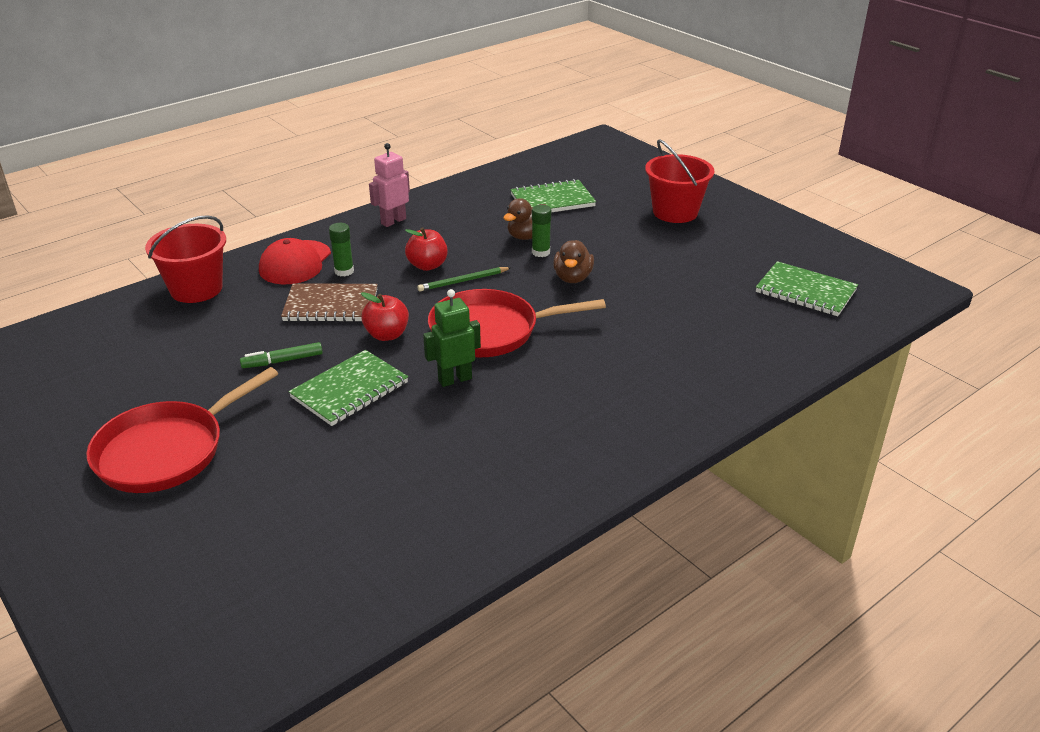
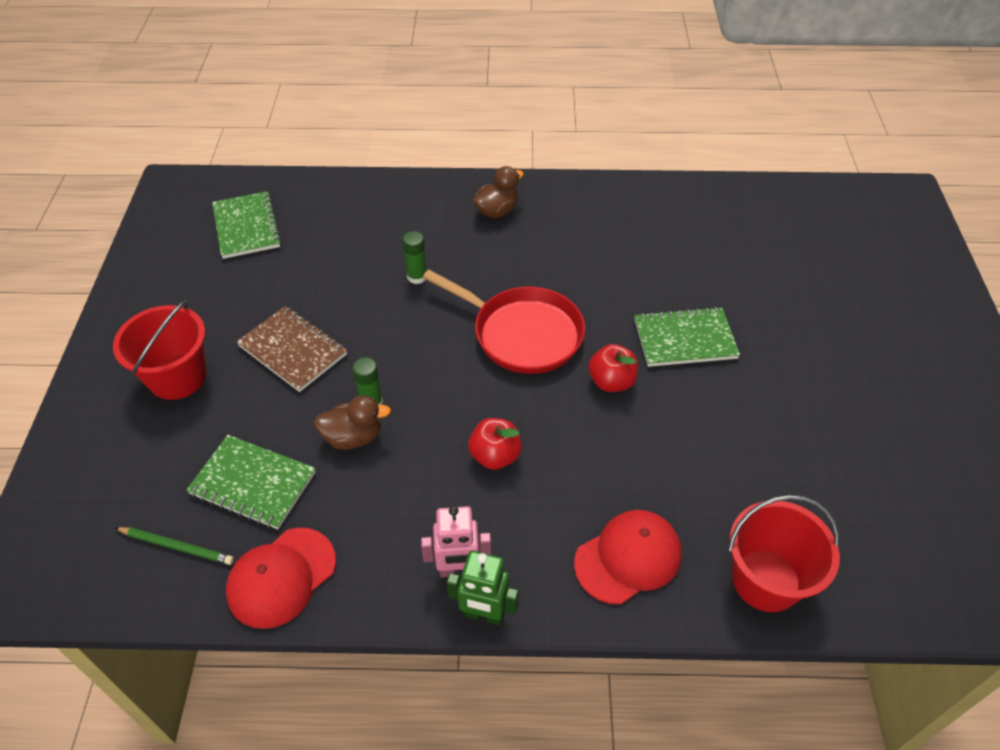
camera: 140 degrees left, 15 degrees up
red pan [86,367,278,493] -> none
green marker [240,342,323,368] -> none
brown notebook [281,284,378,322] -> brown notebook moved to [237,306,347,392]
green glue stick [329,223,354,277] -> green glue stick moved to [402,231,427,284]
green pencil [417,267,512,291] -> green pencil moved to [115,527,234,565]
green robot [423,289,481,387] -> green robot moved to [447,551,519,626]
brown duck [553,240,594,283] -> brown duck moved to [473,166,524,218]
none -> red cap [226,528,336,629]

